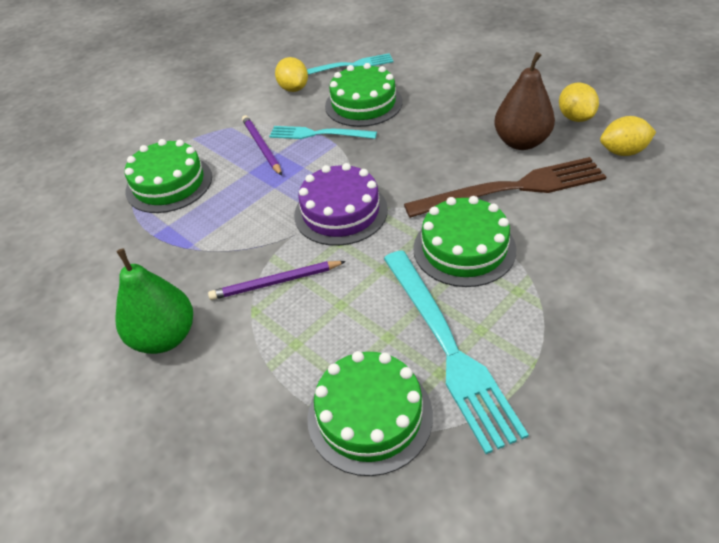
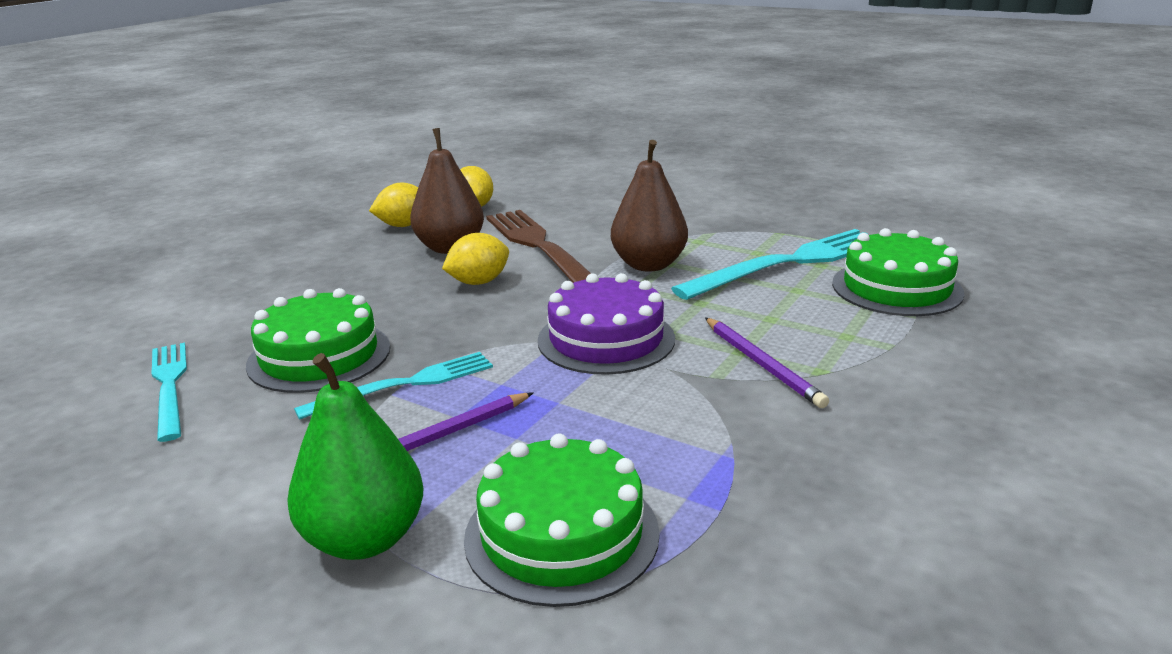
camera: 105 degrees left, 20 degrees down
green pear [116,248,193,354] -> green pear moved to [287,353,423,560]
turquoise fork [269,126,377,139] -> turquoise fork turned 120 degrees counterclockwise [294,352,493,420]
yellow lemon [275,57,308,92] -> yellow lemon moved to [442,233,509,285]
green cake [413,196,516,287] -> brown pear [611,140,688,272]

